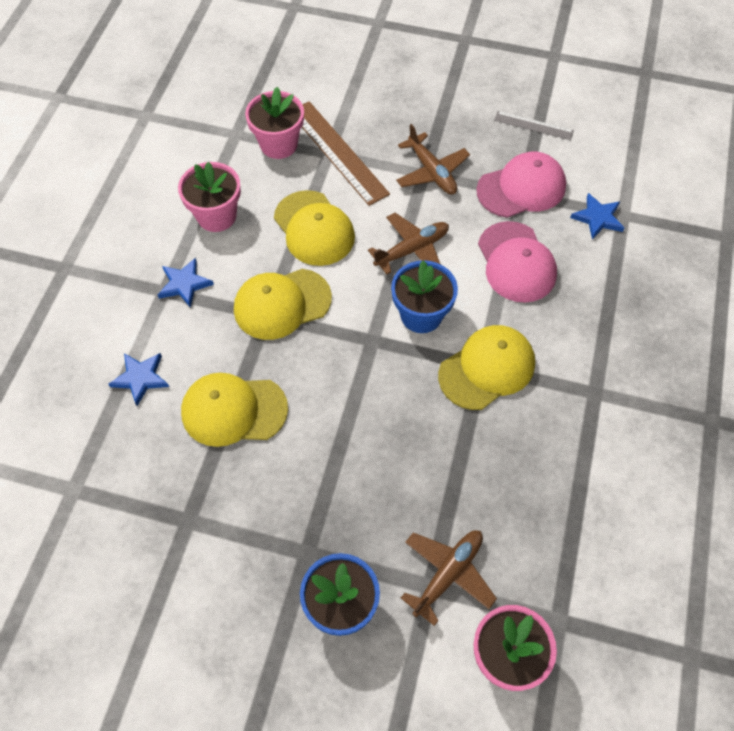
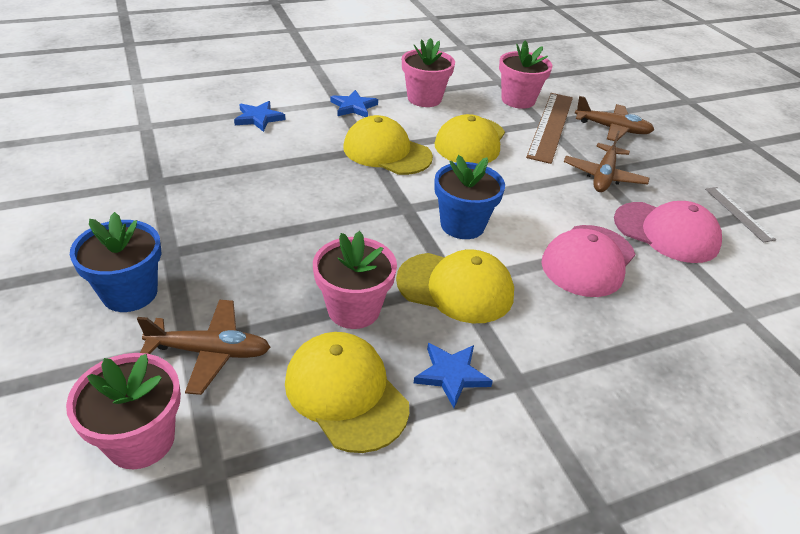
camera: 50 degrees right, 20 degrees down
yellow cap [181,373,288,447] -> yellow cap moved to [285,332,409,453]
brown plane [368,213,449,275] -> brown plane moved to [575,96,654,141]
blue star [570,193,624,240] -> blue star moved to [414,343,493,408]
none -> pink flower pot [313,231,397,329]

